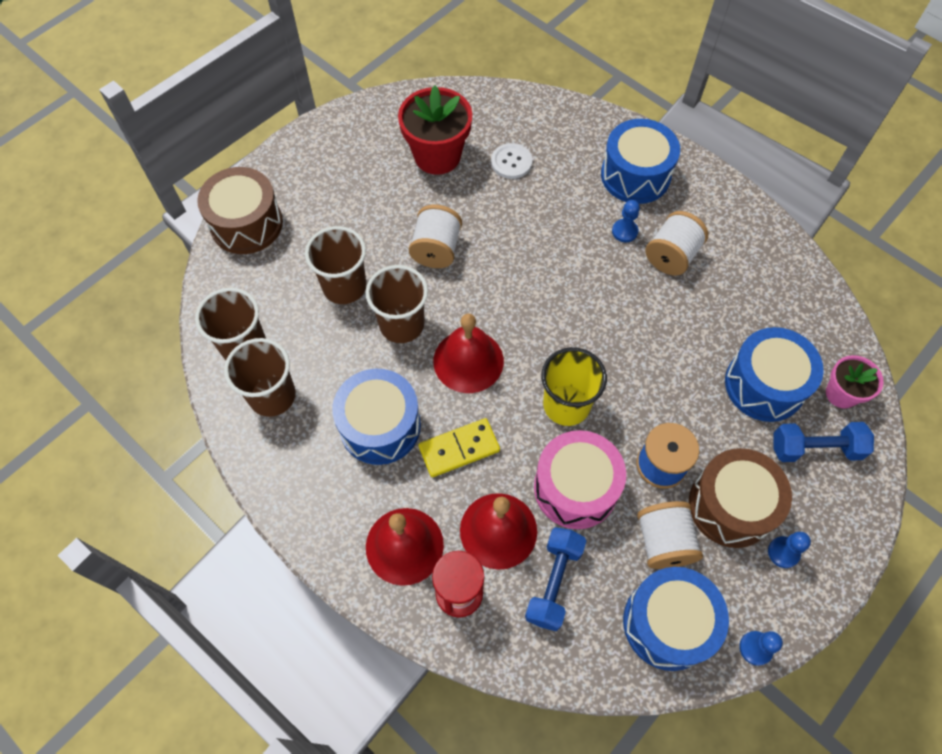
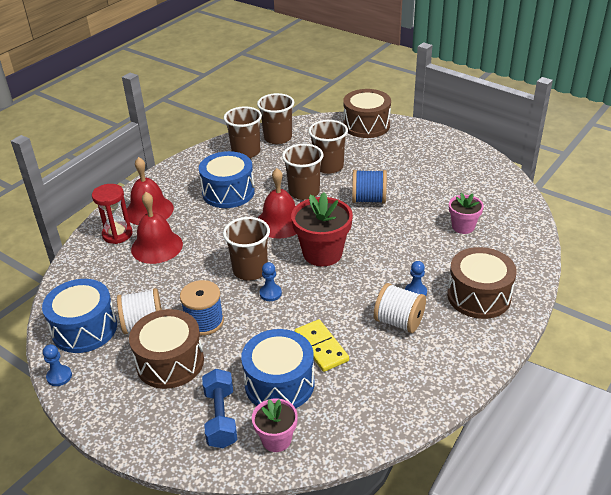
camera: 85 degrees right, 25 degrees down
red flower pot [398,85,473,175] -> red flower pot moved to [291,192,353,267]
white spool [409,205,462,268] -> blue spool [352,170,387,204]
yellow domino [418,418,500,477] -> yellow domino moved to [295,319,349,372]
white button [491,143,533,179] -> pink flower pot [449,193,484,234]
blue dumbbell [525,527,586,631] -> none
pink drum [534,430,626,529] -> none
yellow cup [541,347,607,426] -> brown cup [223,217,270,280]
blue drum [601,119,680,204] -> brown drum [447,247,517,319]
blue pawn [768,532,811,568] -> blue pawn moved to [260,262,282,301]

